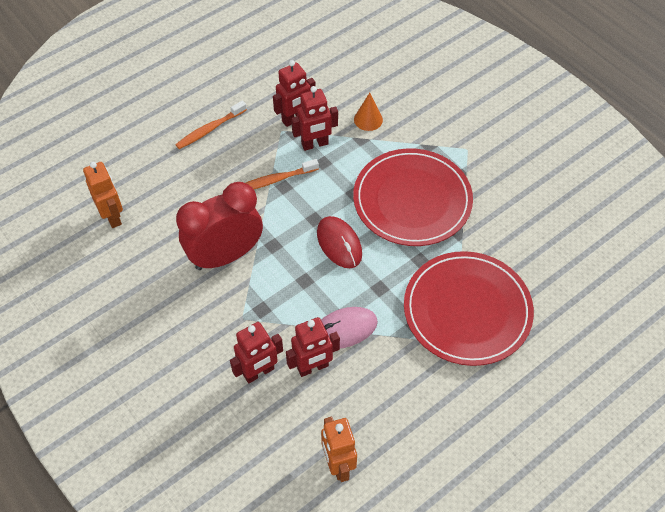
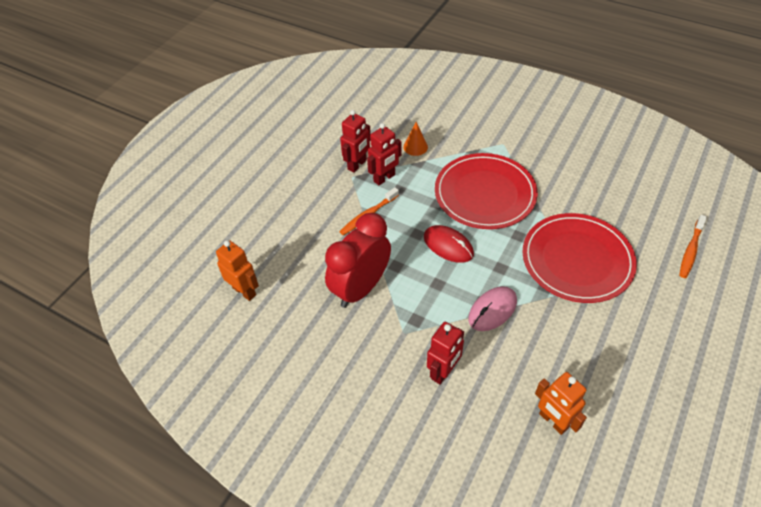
camera: 20 degrees left, 5 degrees down
orange toothbrush [175,100,247,149] -> orange toothbrush moved to [679,215,707,278]
red robot [286,317,340,377] -> none

